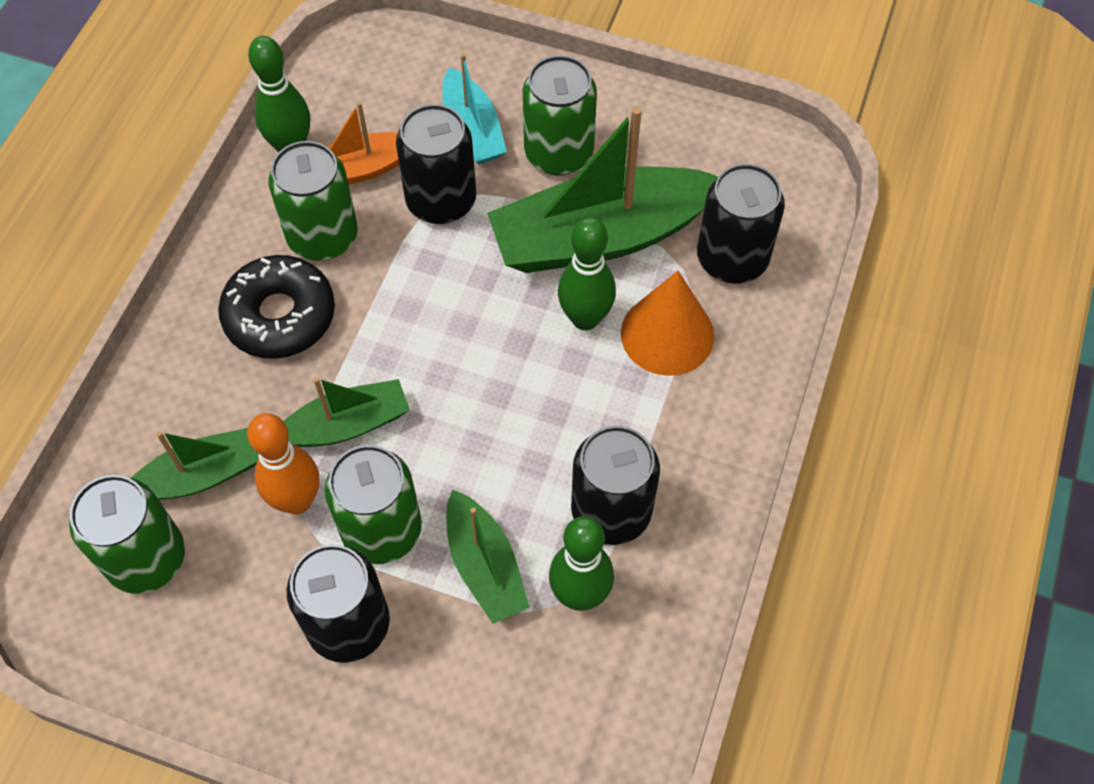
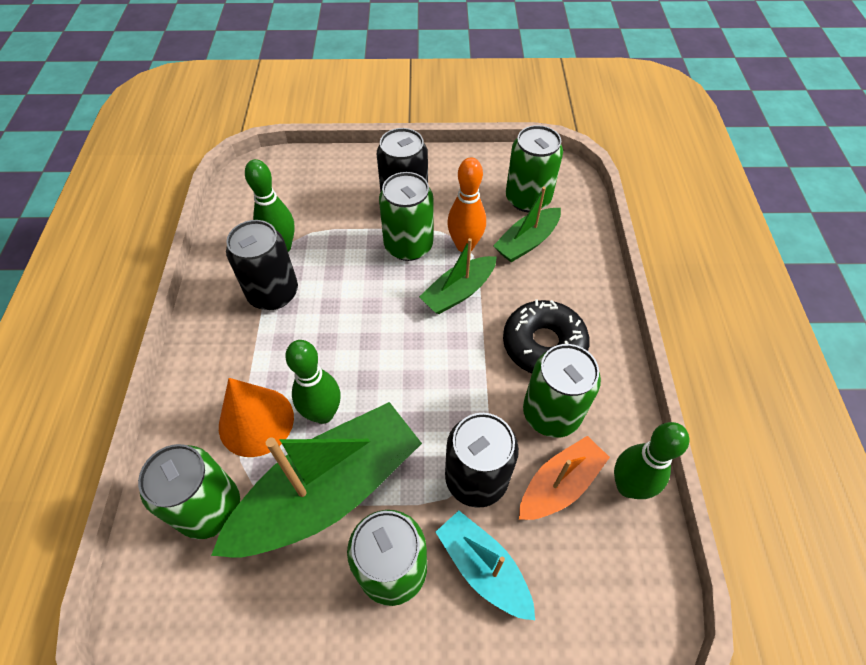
camera: 160 degrees right, 5 degrees down
green boat [446,489,530,624] -> none
black can [697,164,785,284] -> green can [138,444,240,539]

